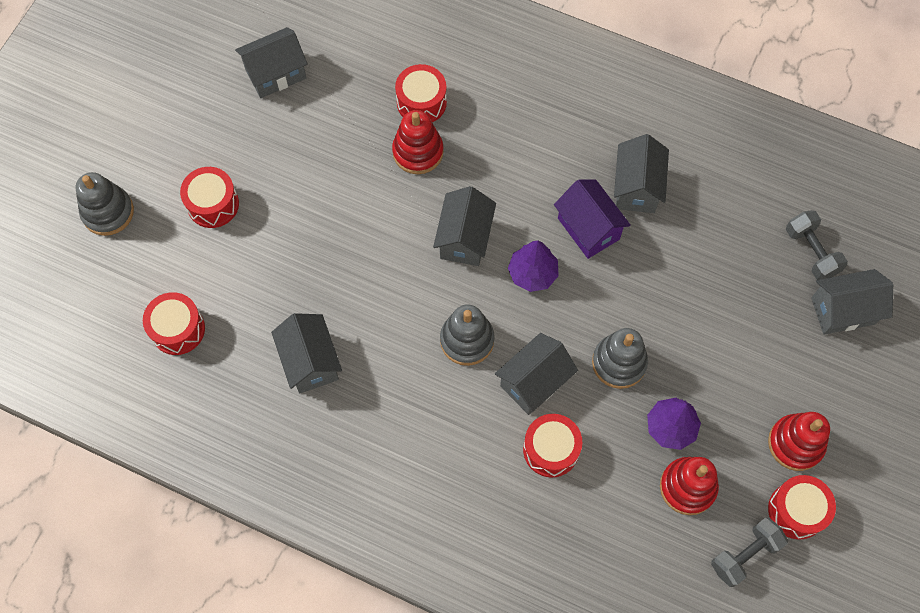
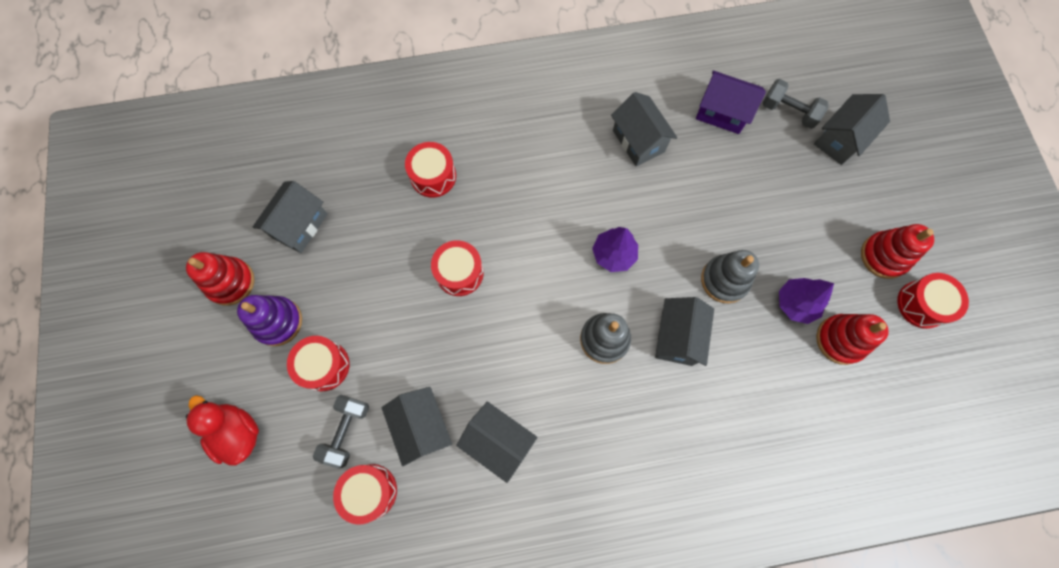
camera: 35 degrees left, 5 degrees up
grey stacking toy [76,172,134,236] -> red duck [186,395,259,465]
red stacking toy [392,110,444,174] -> red stacking toy moved to [186,252,255,306]
grey house [433,186,496,266] -> grey house moved to [382,387,452,466]
red drum [523,414,582,477] -> red drum moved to [431,240,484,296]
purple house [554,179,631,259] -> purple house moved to [696,70,766,134]
grey dumbbell [711,517,788,587] -> grey dumbbell moved to [313,395,369,468]
none -> purple stacking toy [237,295,302,346]

